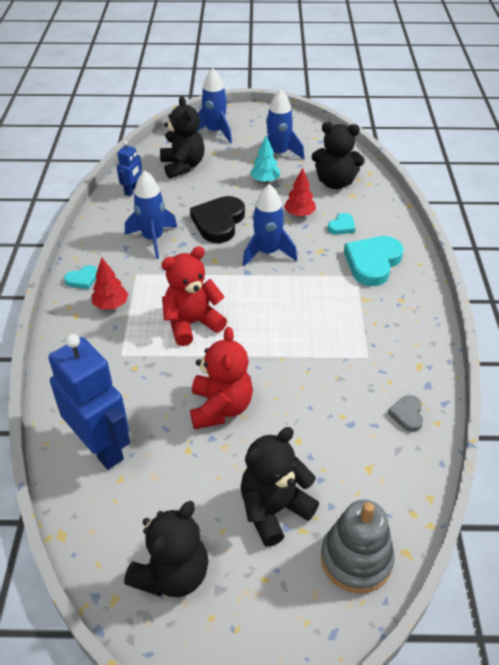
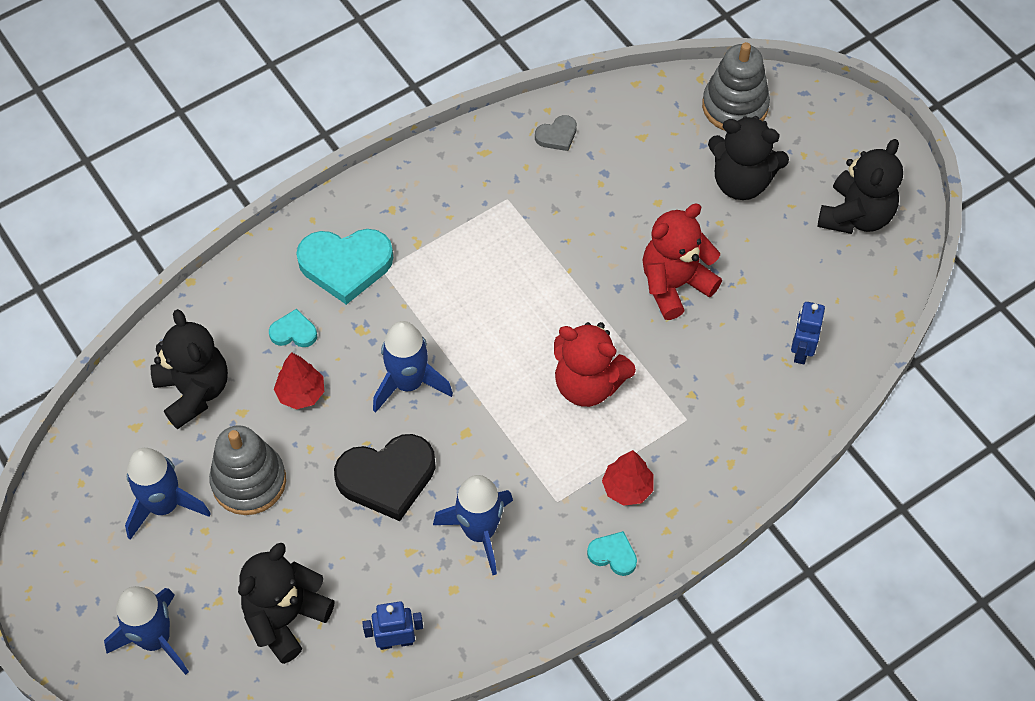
camera: 125 degrees left, 15 degrees up
blue robot [48,334,130,470] -> blue robot [791,302,825,364], size x0.49
black teddy bear [124,501,208,597] -> black teddy bear turned 120 degrees clockwise [818,139,903,234]
turquoise tree [250,136,280,183] -> grey stacking toy [209,425,286,515]

